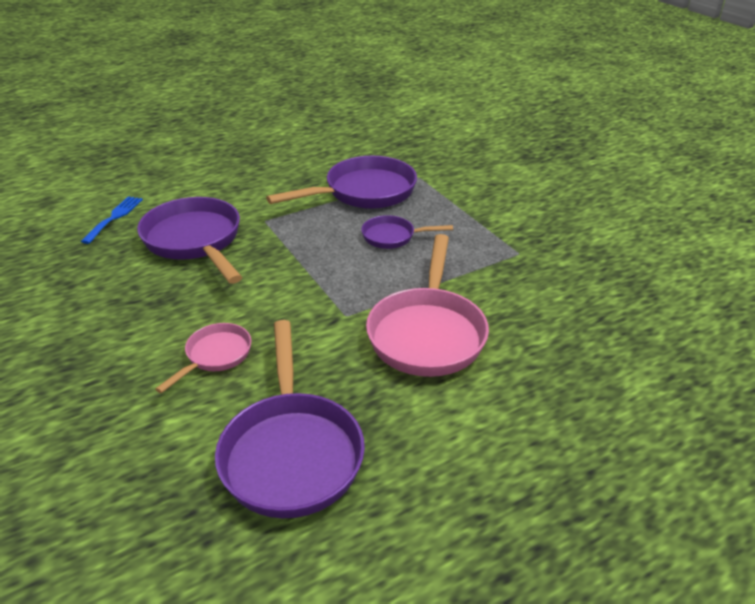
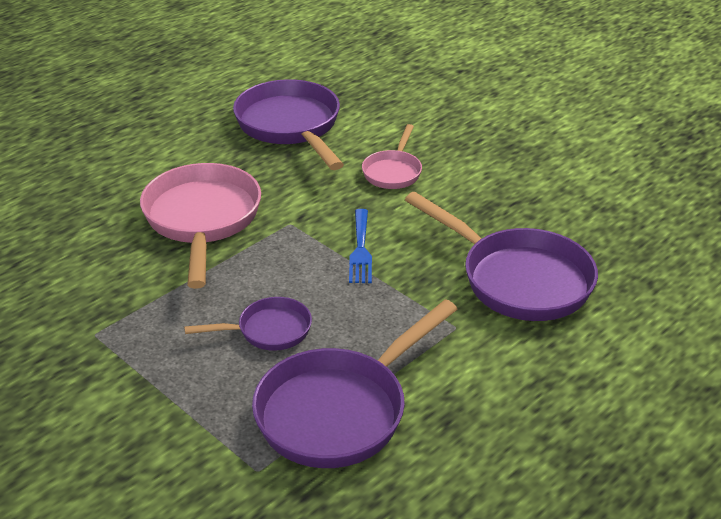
camera: 165 degrees right, 0 degrees up
blue fork [81,196,143,244] -> blue fork moved to [349,209,372,283]

